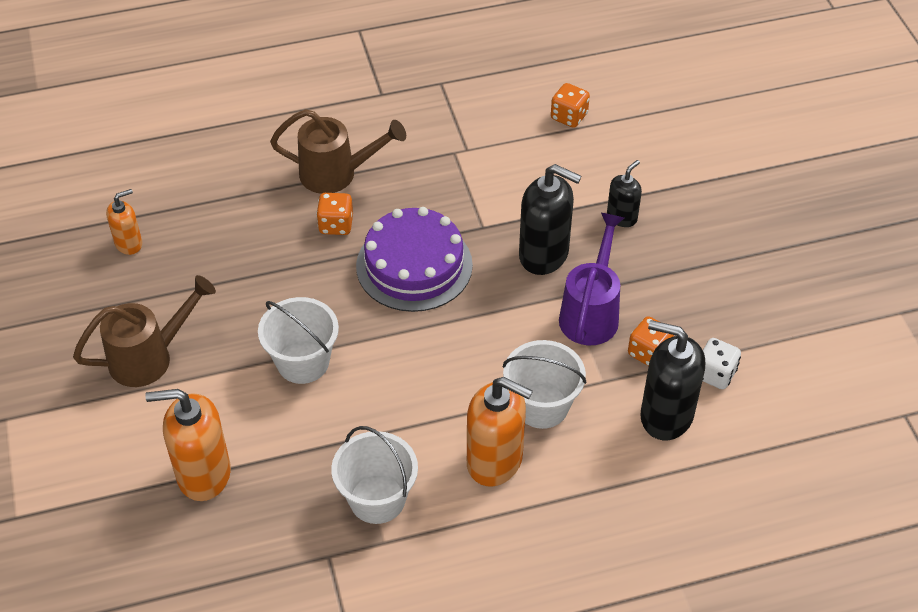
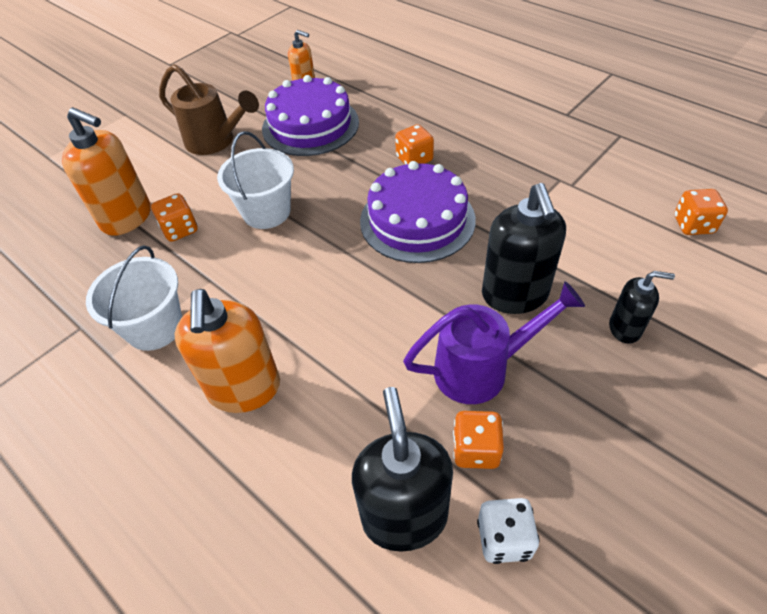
camera: 60 degrees right, 0 degrees up
orange soap dispenser [145,389,231,501] -> orange soap dispenser turned 150 degrees clockwise [62,107,150,236]
brown watering can [270,109,406,194] -> none
white bucket [503,340,587,429] -> none
none -> orange dice [151,193,198,242]
none -> purple cake [262,75,359,156]

